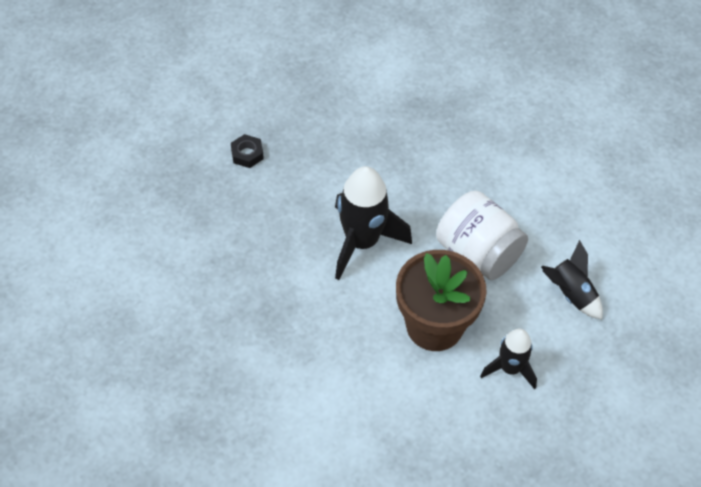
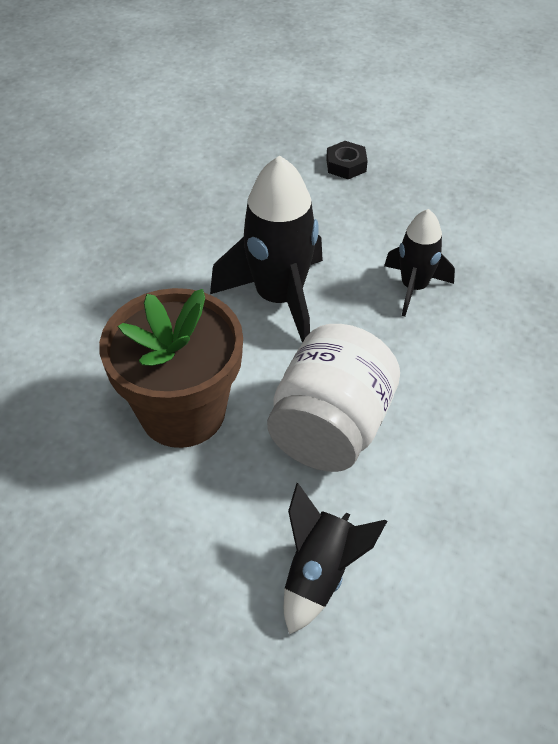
camera: 70 degrees right, 5 degrees down
black rocket [480,329,537,389] -> black rocket moved to [384,209,455,317]

